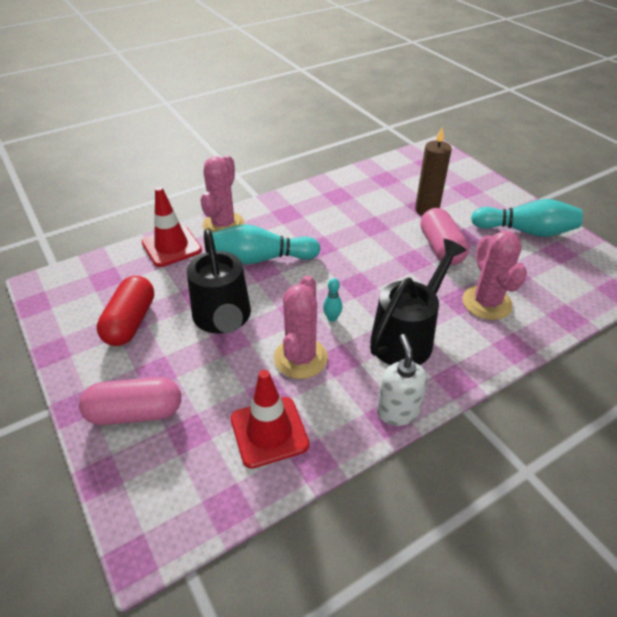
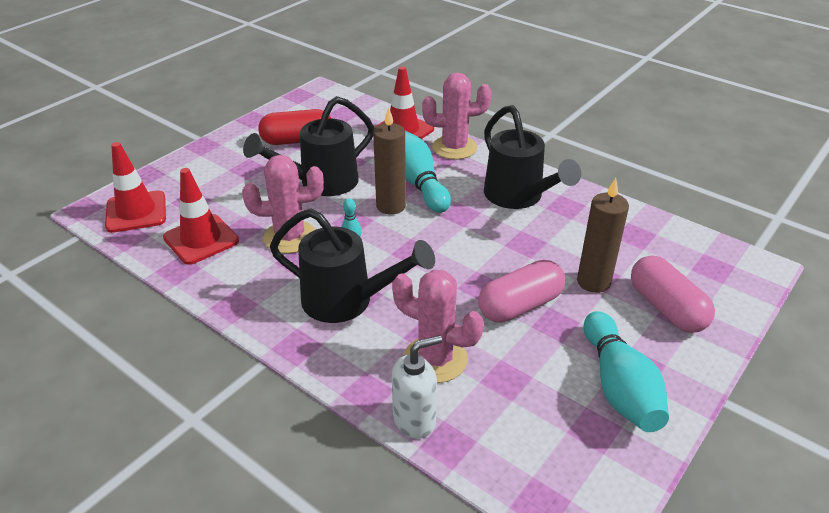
camera: 70 degrees right, 5 degrees down
pink capsule [79,377,181,425] -> pink capsule moved to [631,255,715,333]
white soap dispenser [377,334,428,426] -> white soap dispenser moved to [392,335,442,439]
pink cactus [463,230,527,320] -> pink cactus turned 60 degrees clockwise [392,270,484,383]
none -> red traffic cone [105,142,166,233]
none -> brown candle [373,107,406,215]
none -> black watering can [484,105,581,209]

